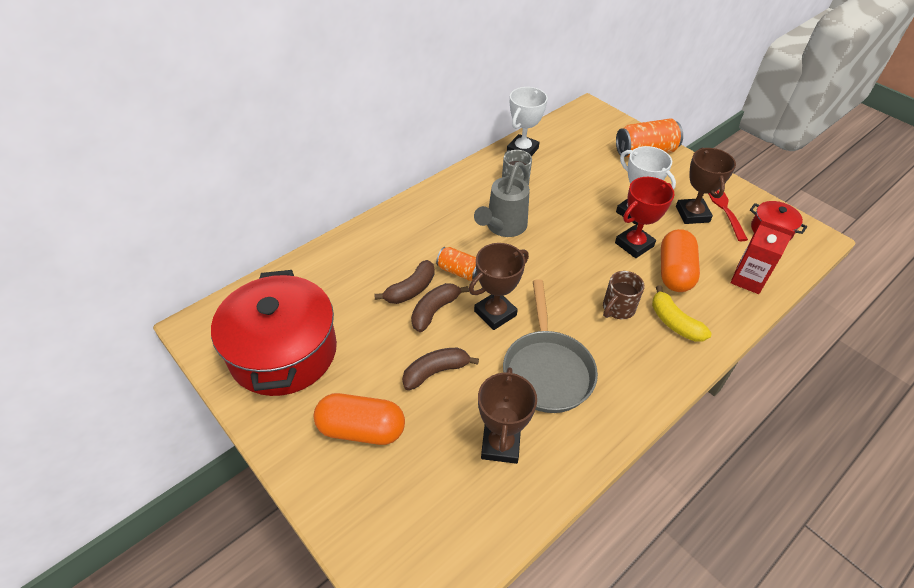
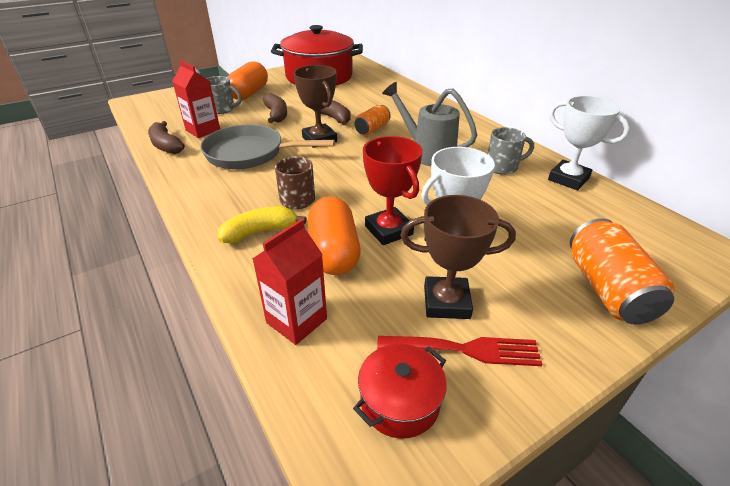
camera: 100 degrees right, 10 degrees down
brown banana [374,260,435,304] -> brown banana moved to [148,121,185,154]
brown trophy [478,367,537,464] -> red carton [172,60,220,138]
orange capsule [661,229,700,292] -> orange capsule turned 60 degrees clockwise [308,197,361,275]
none -> grey mug [206,76,242,114]

